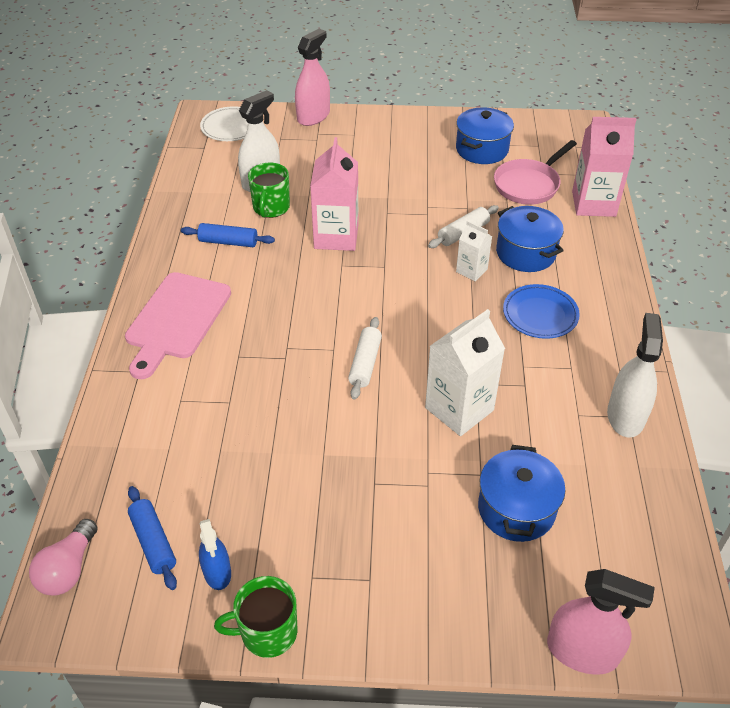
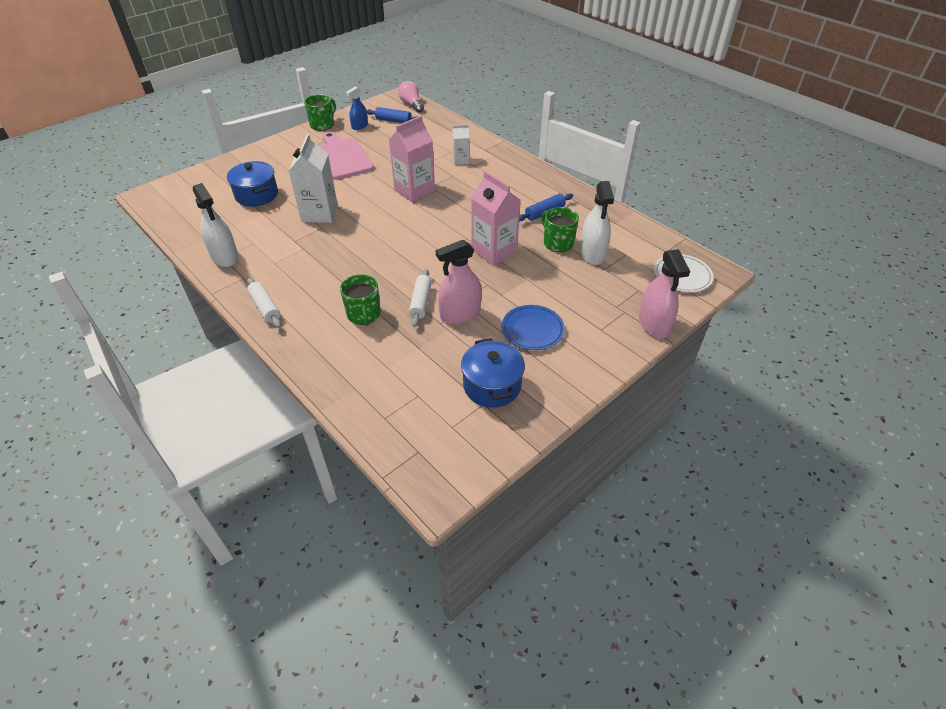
camera: 135 degrees right, 0 degrees up
pink cutting board [125,272,231,379] -> pink cutting board moved to [318,132,374,180]
blue spray bottle [199,519,231,590] -> blue spray bottle turned 75 degrees counterclockwise [346,87,368,130]
white rolling pin [348,317,382,400] -> white rolling pin moved to [247,278,281,328]
white carton [456,220,492,281] -> white carton moved to [452,124,469,165]
pink pan [494,140,577,205] -> none
blue pot [496,206,564,272] -> green mug [340,274,381,326]
blue plate [503,284,580,339] -> blue plate moved to [502,305,565,350]
pink spray bottle [547,569,655,675] -> pink spray bottle moved to [436,240,482,324]
pink carton [572,117,637,217] -> pink carton moved to [389,116,435,202]

